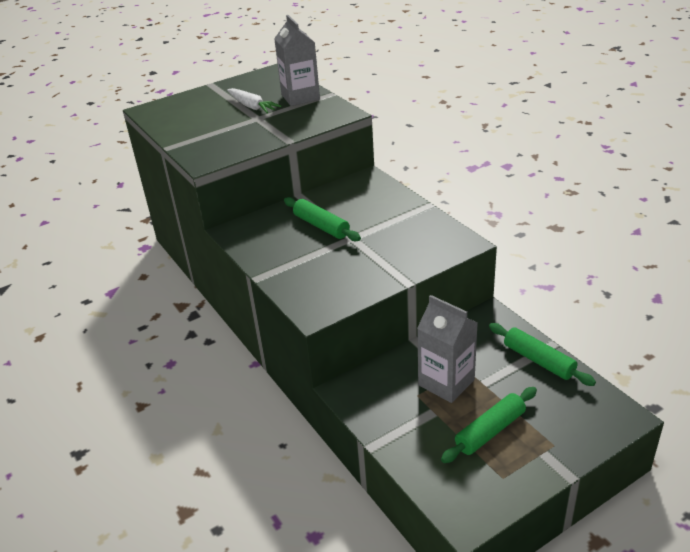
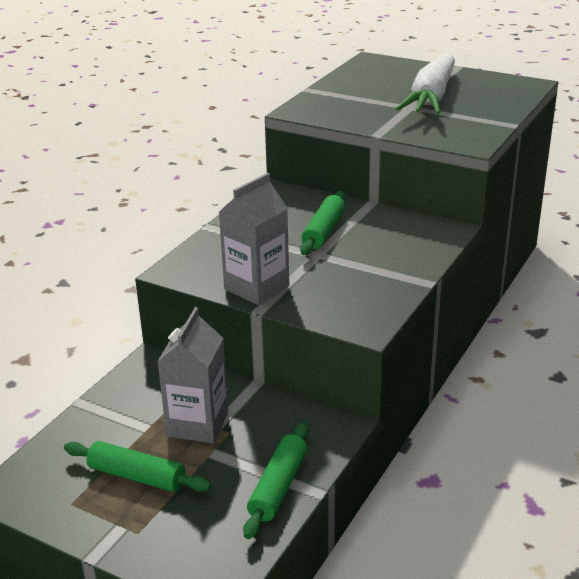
camera: 60 degrees right, 5 degrees down
white carrot [227,88,282,113] -> white carrot [396,53,455,114], size x1.80
grey carton [274,15,320,106] -> grey carton moved to [219,173,289,305]

